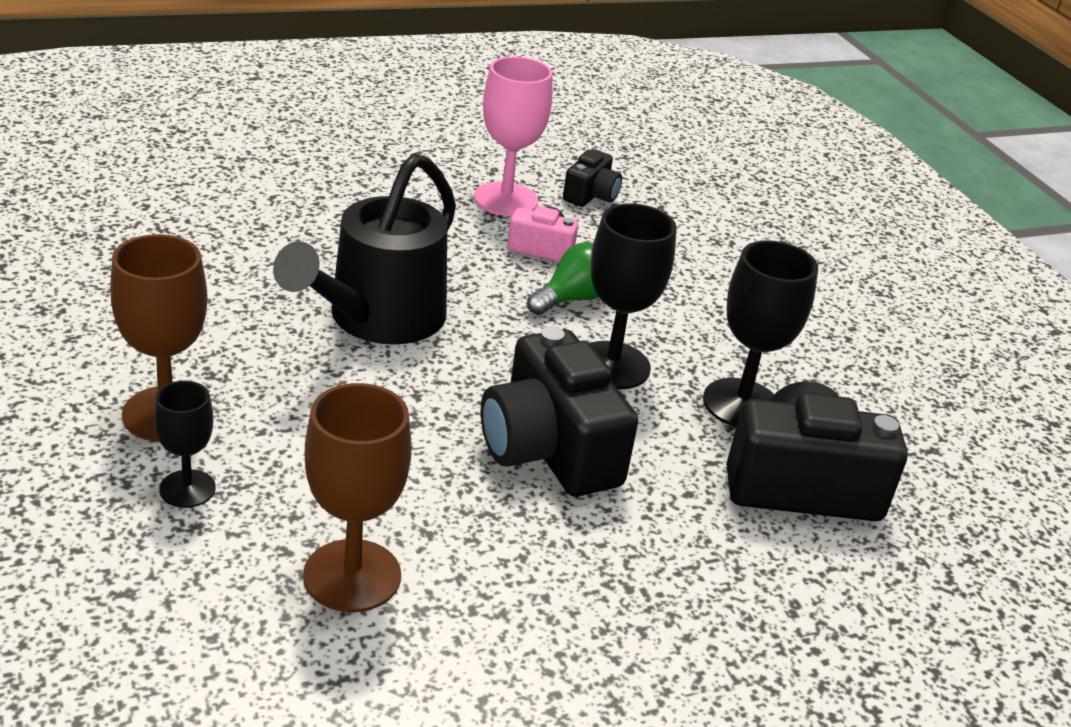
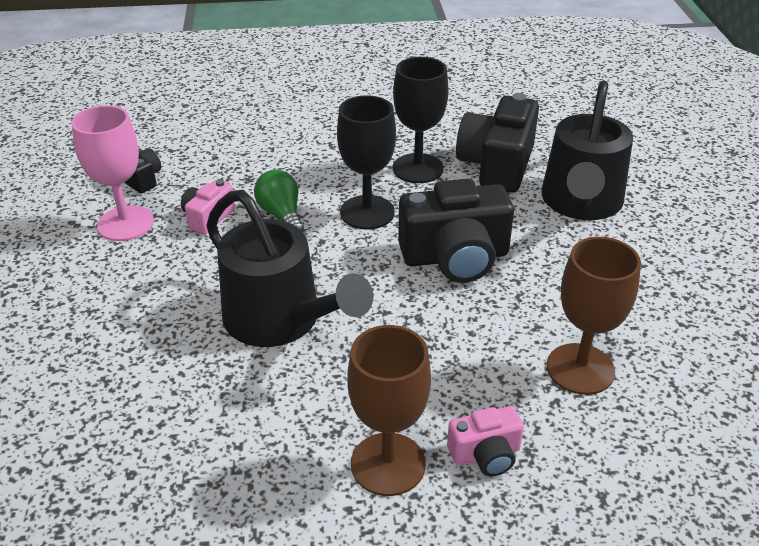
camera: 70 degrees left, 5 degrees up
black goblet [154,381,216,508] -> pink camera [447,406,524,476]
none -> black watering can [541,81,633,220]

